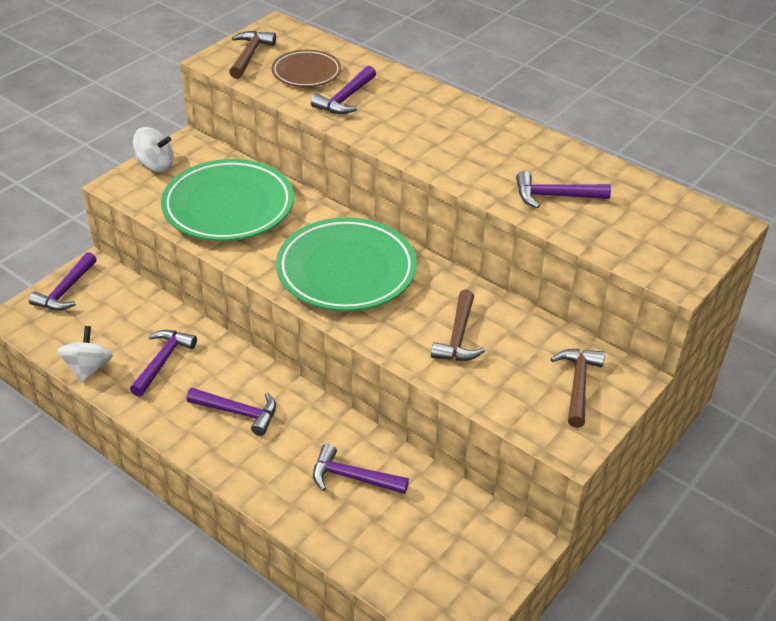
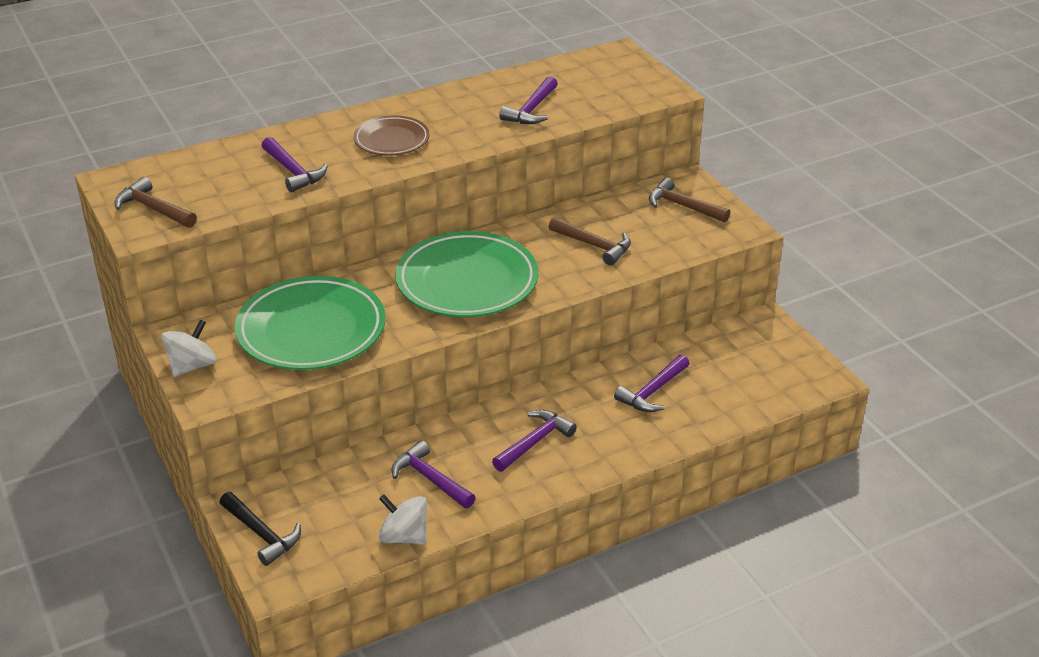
camera: 65 degrees left, 5 degrees down
purple hammer [29,252,97,311] -> black hammer [220,492,301,566]
brown plate [271,50,341,87] -> brown plate moved to [353,115,430,156]

